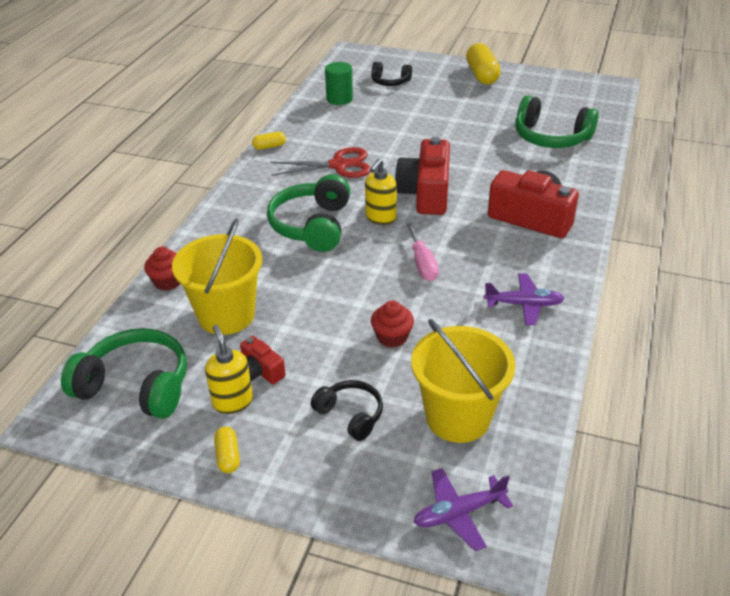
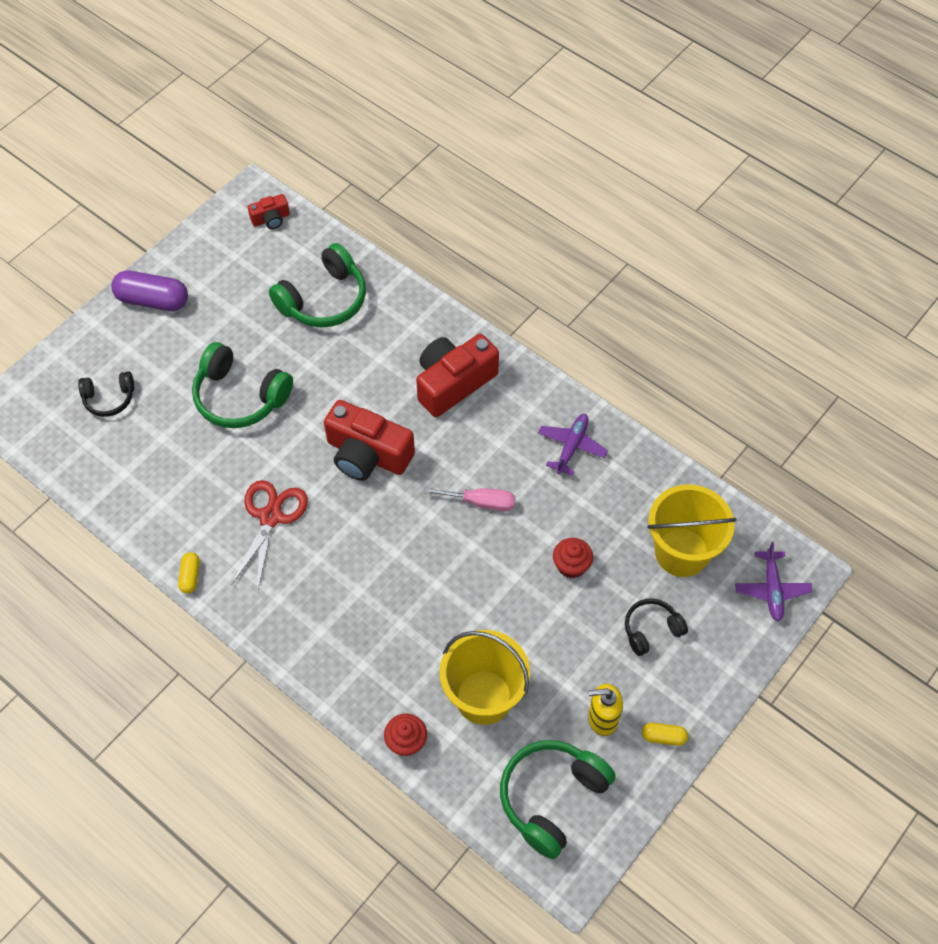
camera: 70 degrees left, 20 degrees up
red camera [240,336,286,384] -> red camera moved to [248,194,290,229]
green headphones [267,174,350,252] -> green headphones moved to [192,342,293,428]
green cylinder [325,62,353,105] -> none
yellow soap dispenser [365,159,397,225] -> none
black headphones [371,62,412,86] -> black headphones turned 45 degrees clockwise [78,371,134,417]
yellow capsule [466,43,501,85] -> purple capsule [111,270,188,311]

